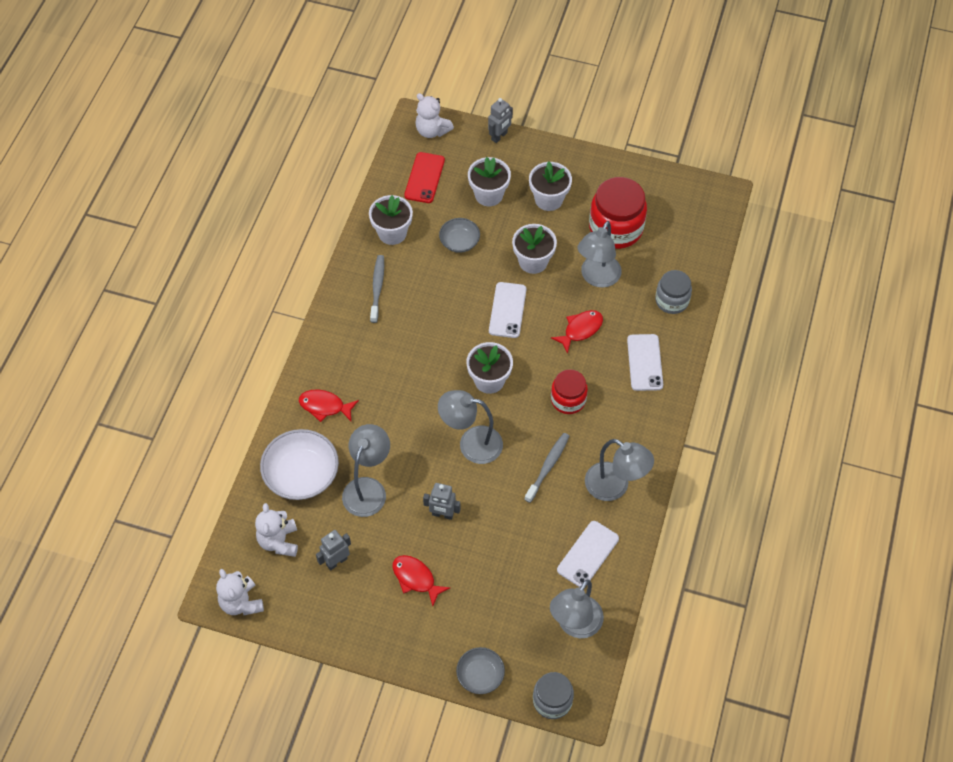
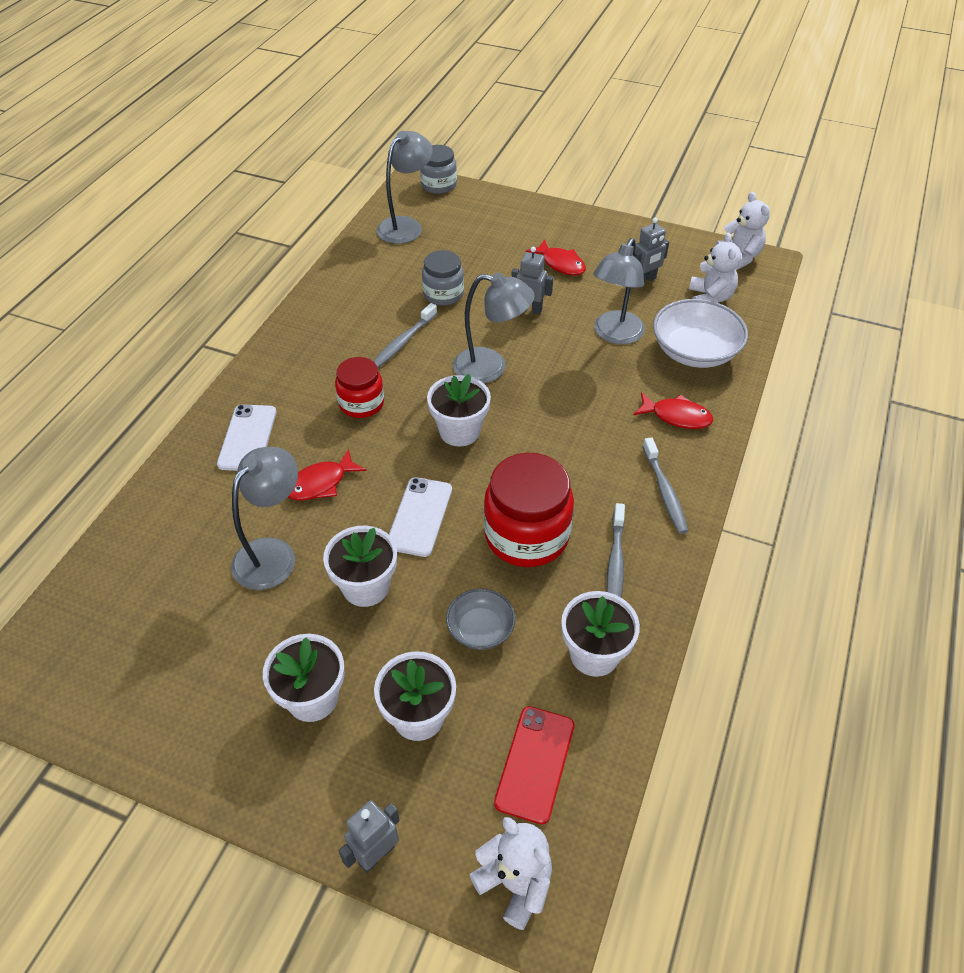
camera: 175 degrees left, 10 degrees down
grey bowl [456,647,505,694] -> none
white phone [557,521,619,587] -> none
grey lamp [585,439,654,501] -> none
red jar [589,177,647,249] -> red jar moved to [484,453,574,567]
grey jar [655,270,692,314] -> grey jar moved to [422,250,464,306]
none -> grey toothbrush [643,437,688,534]

